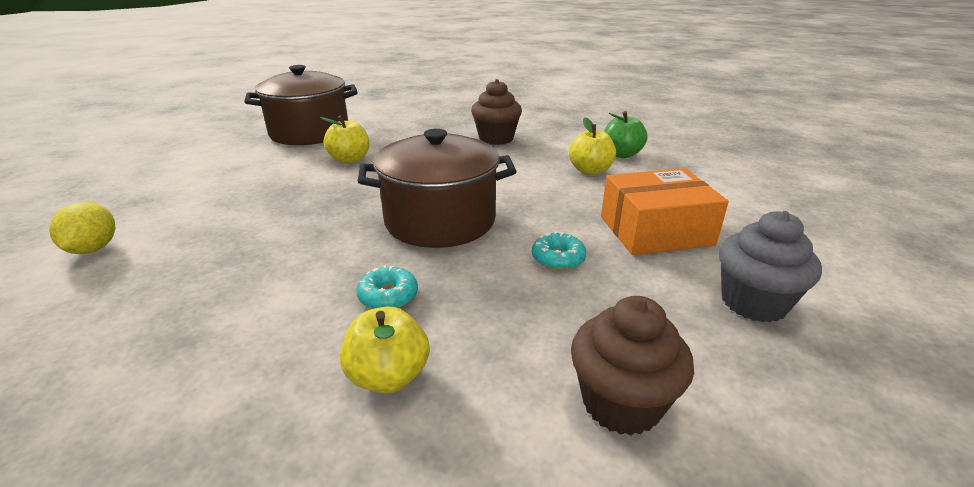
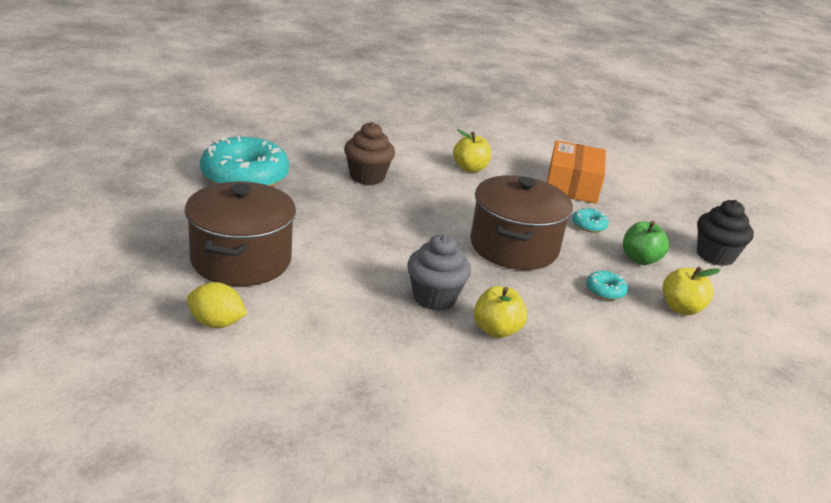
camera: 70 degrees left, 0 degrees up
yellow lemon [49,202,115,254] -> yellow lemon moved to [187,282,247,328]
yellow apple [320,115,369,164] -> yellow apple moved to [474,286,527,338]
brown cupcake [571,296,694,435] -> black cupcake [697,200,754,266]
green apple [604,111,648,158] -> green apple moved to [623,221,669,265]
grey cupcake [719,211,822,323] -> grey cupcake moved to [407,234,471,311]
none -> turquoise donut [200,136,289,187]

